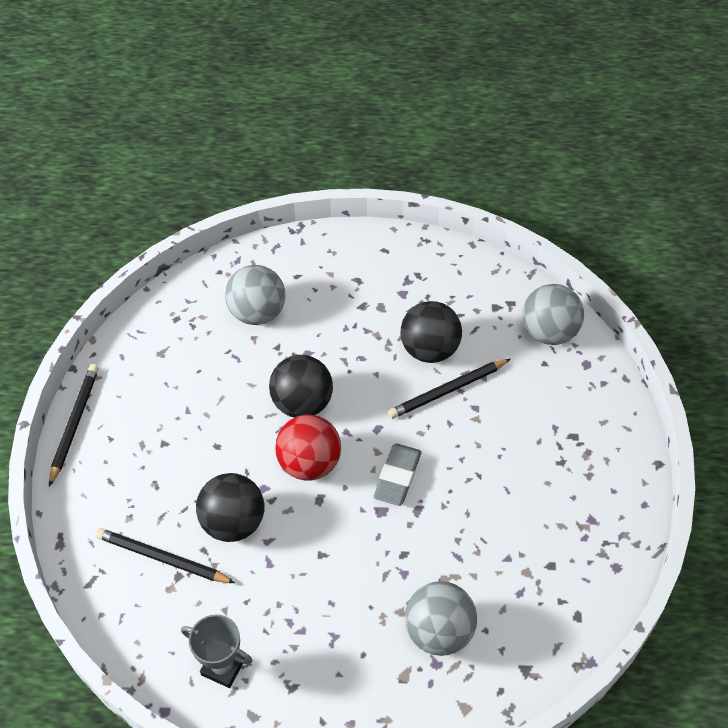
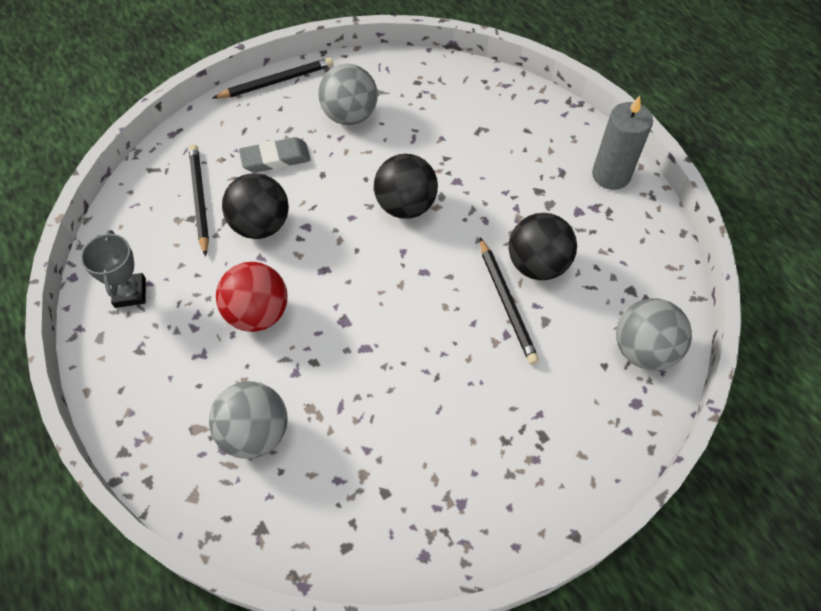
camera: 55 degrees right, 5 degrees up
grey ball [225,265,286,325] -> grey ball moved to [318,64,378,125]
red ball [275,415,341,481] -> red ball moved to [216,262,288,332]
grey eraser [373,443,422,506] -> grey eraser moved to [239,137,311,173]
black pencil [388,359,510,419] -> black pencil turned 135 degrees counterclockwise [480,238,539,365]
none -> grey candle [592,96,653,190]

